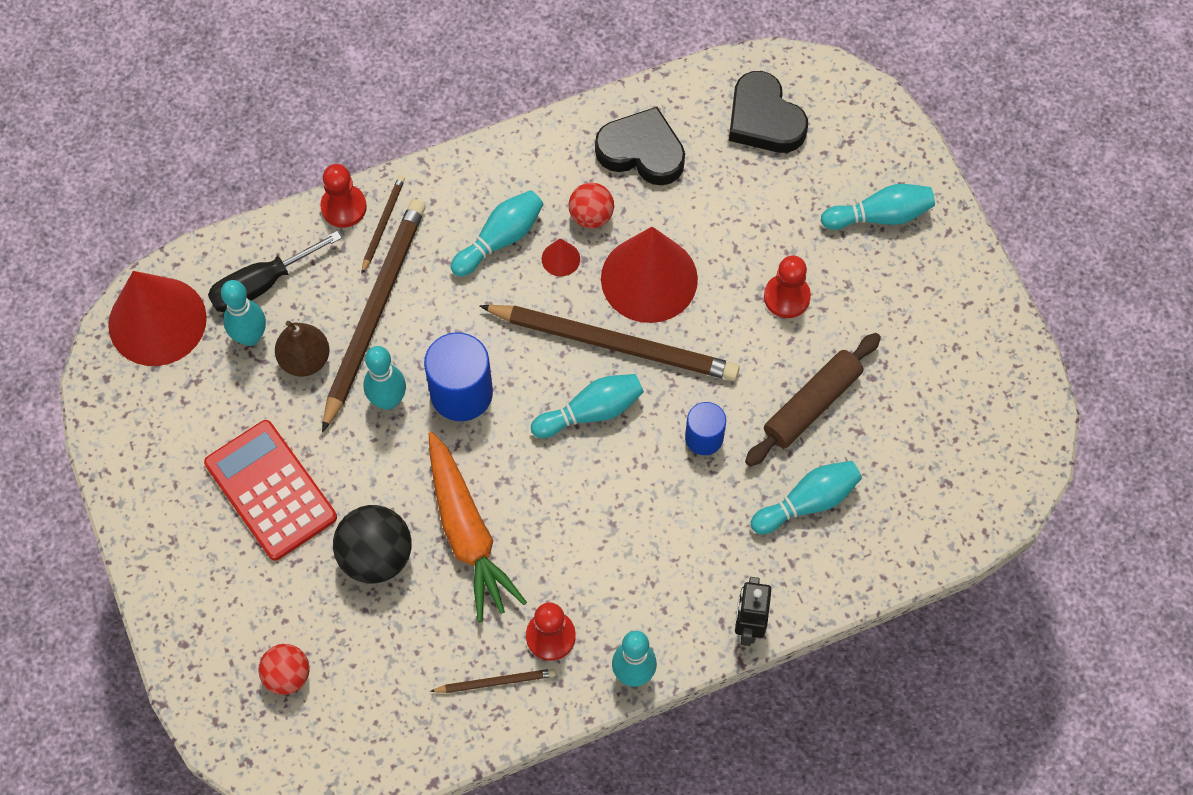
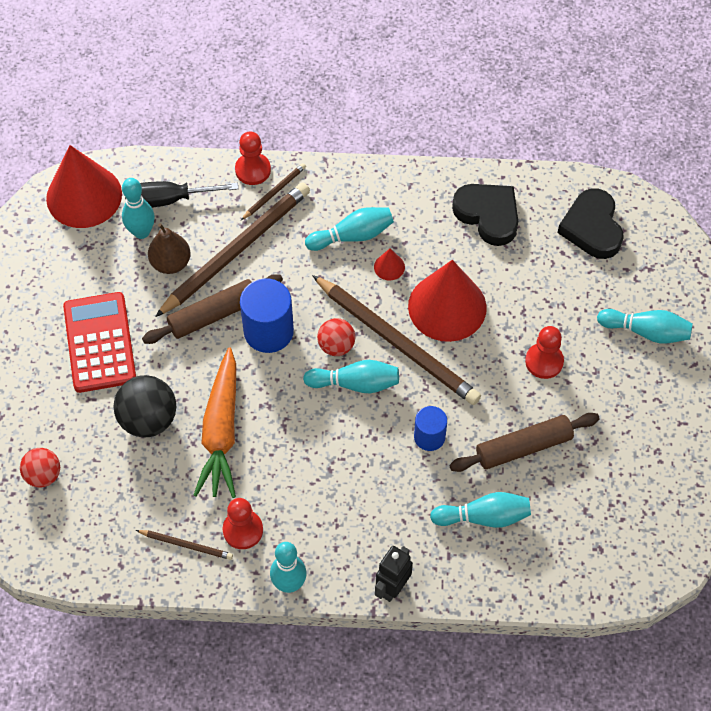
camera: 25 degrees right, 5 degrees down
turquoise bowling pin [364,346,406,410] -> brown rolling pin [142,274,283,344]
red ball [569,183,614,228] -> red ball moved to [317,318,355,356]

